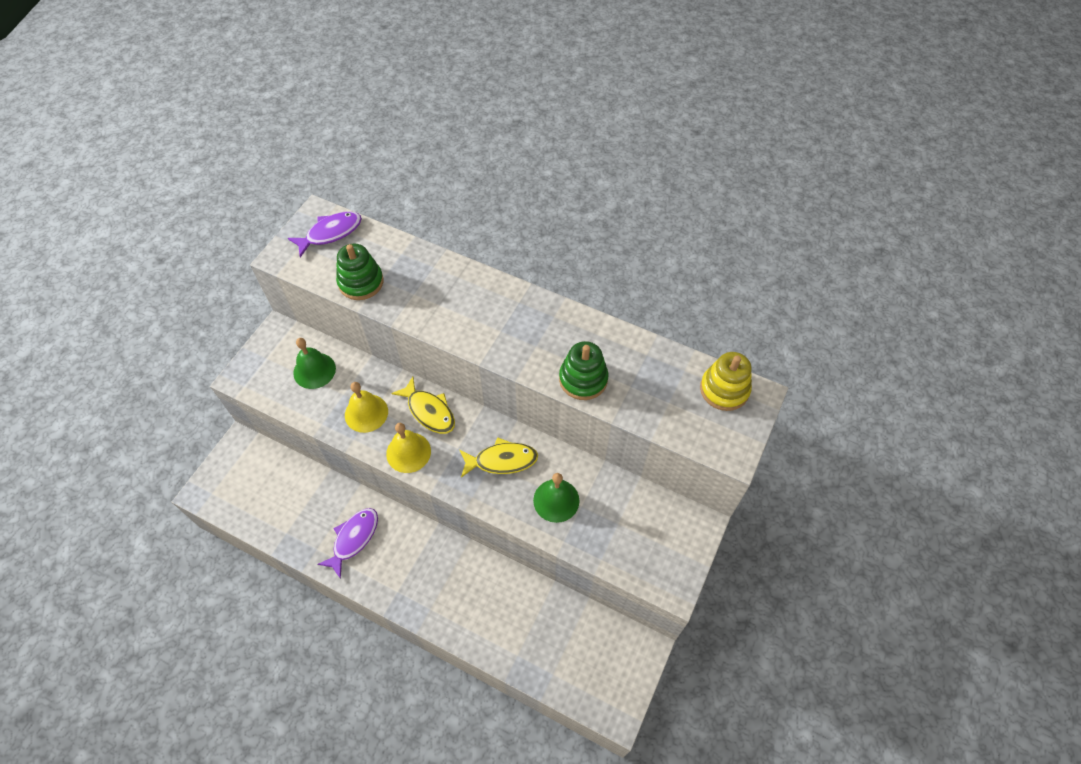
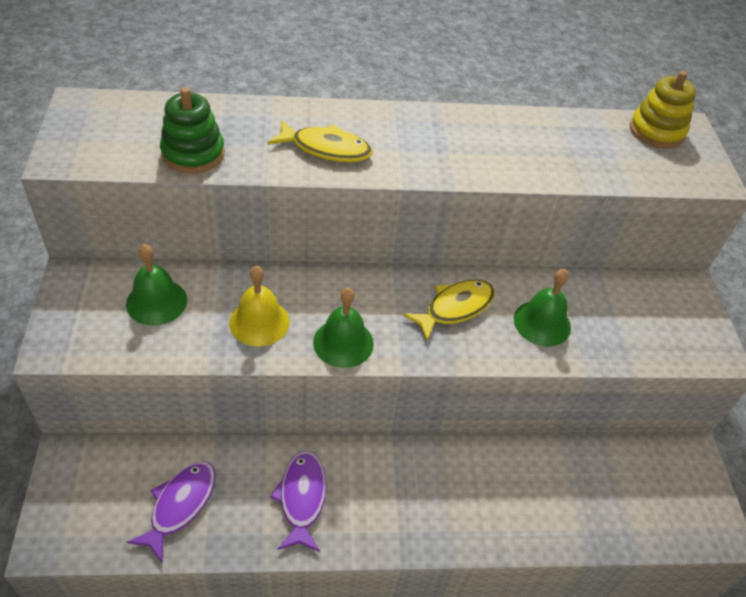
camera: 35 degrees left, 10 degrees down
purple fish [288,211,362,257] -> purple fish moved to [127,461,216,562]
yellow bell [386,423,431,473] -> green bell [313,288,374,368]
yellow fish [391,377,455,434] -> yellow fish moved to [268,120,373,162]
green stacking toy [559,341,609,400] -> none

